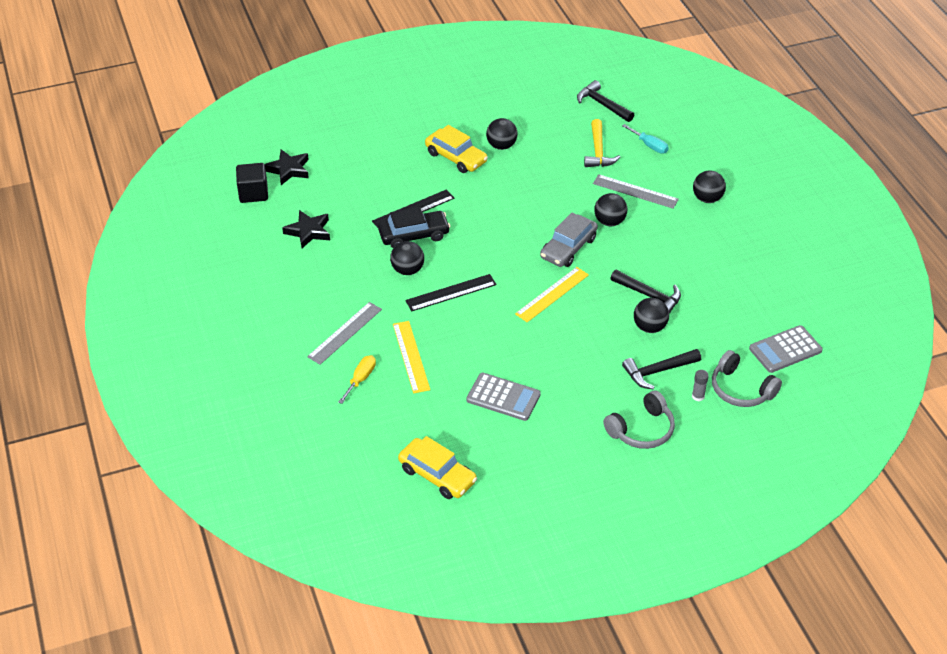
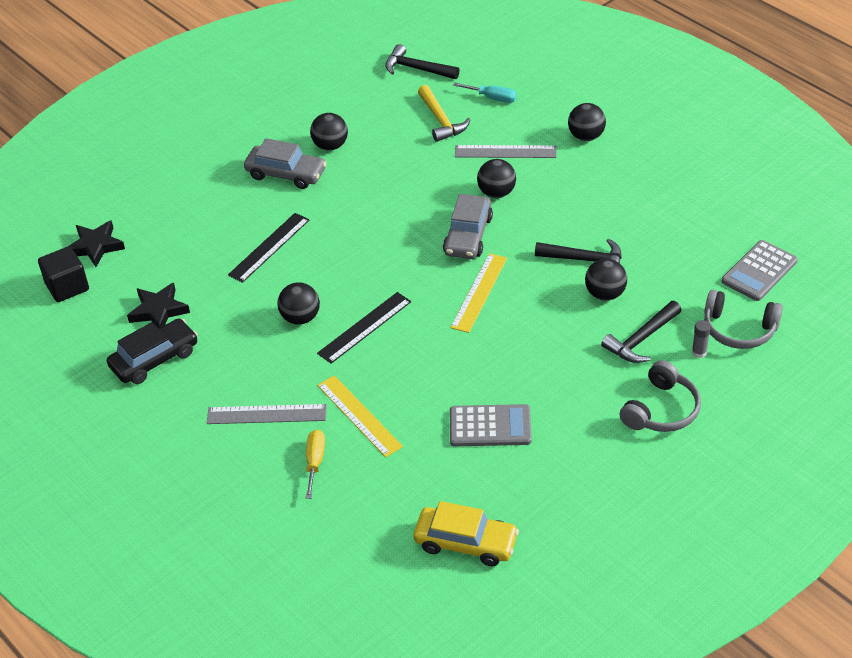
camera: 20 degrees left, 0 degrees up
grey ruler [307,302,382,365] -> grey ruler turned 75 degrees clockwise [207,404,327,424]
black car [378,207,450,248] -> black car moved to [107,319,198,384]
yellow car [425,125,488,173] -> grey car [244,138,326,189]

